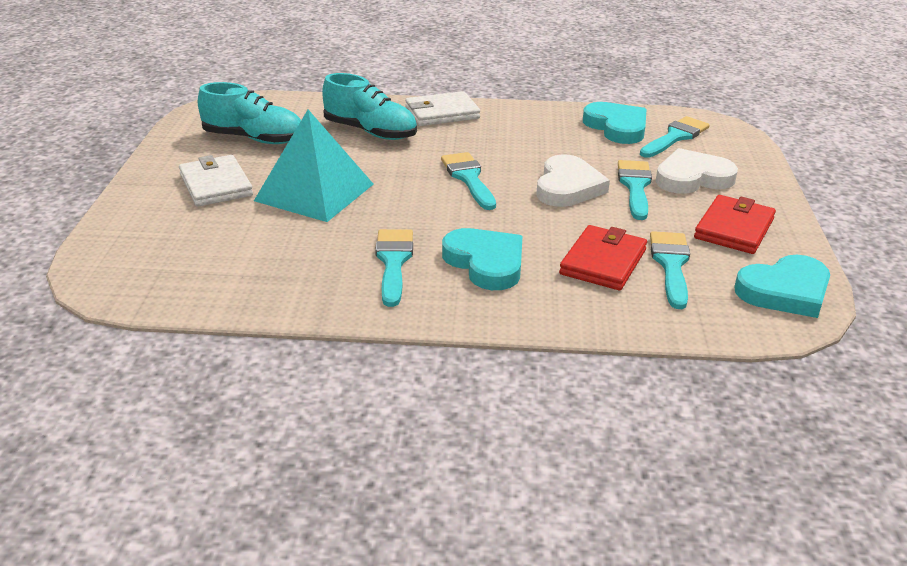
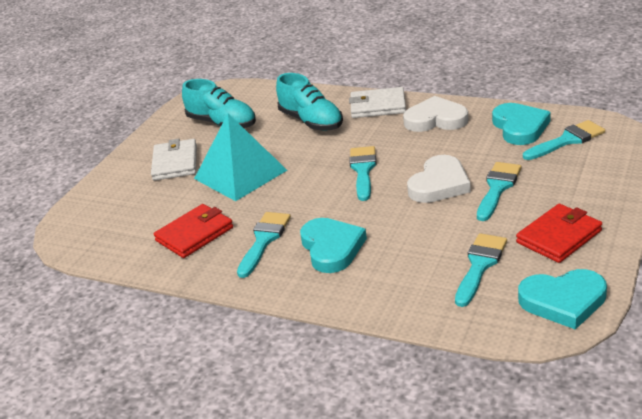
camera: 25 degrees right, 0 degrees up
red wallet [559,225,647,290] -> red wallet moved to [154,204,233,258]
white heart [656,148,738,194] -> white heart moved to [403,96,468,132]

